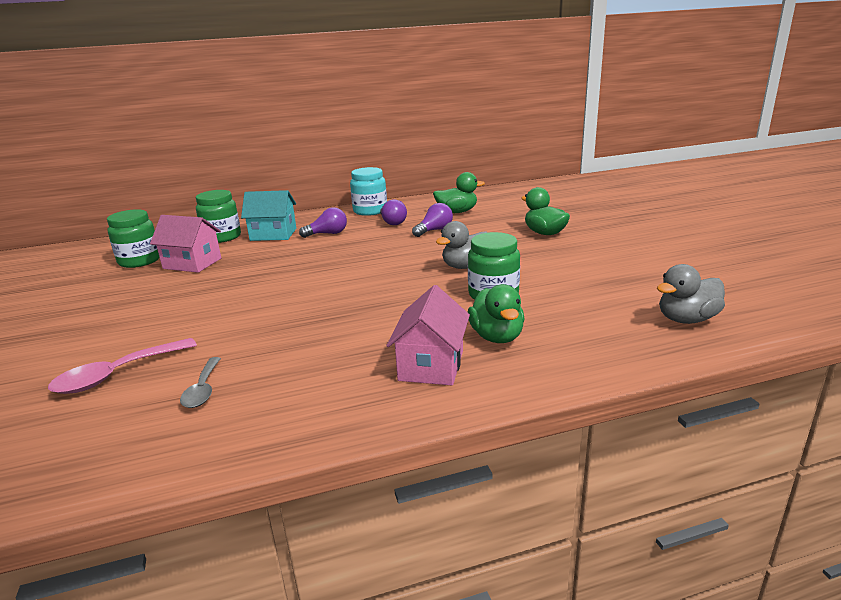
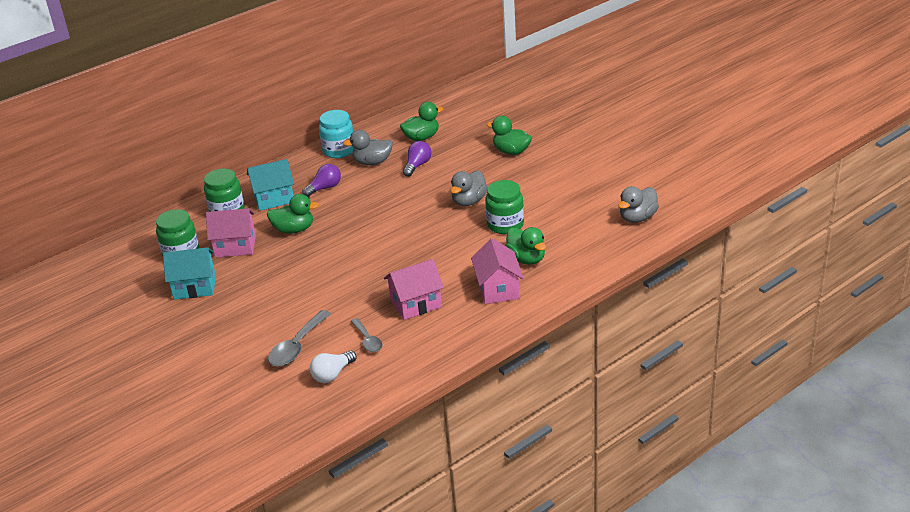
camera: 20 degrees left, 10 degrees up
pink spoon [48,338,197,394] -> grey spoon [268,310,331,366]
purple light bulb [380,199,407,225] -> grey duck [343,130,393,165]
none -> turquoise house [163,247,216,300]
none -> green duck [267,194,319,234]
none -> white light bulb [310,350,357,383]
none -> pink house [384,259,444,320]

